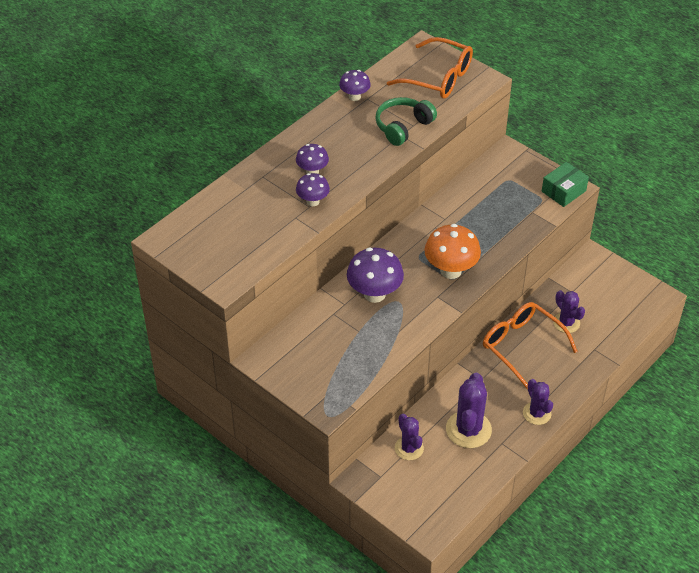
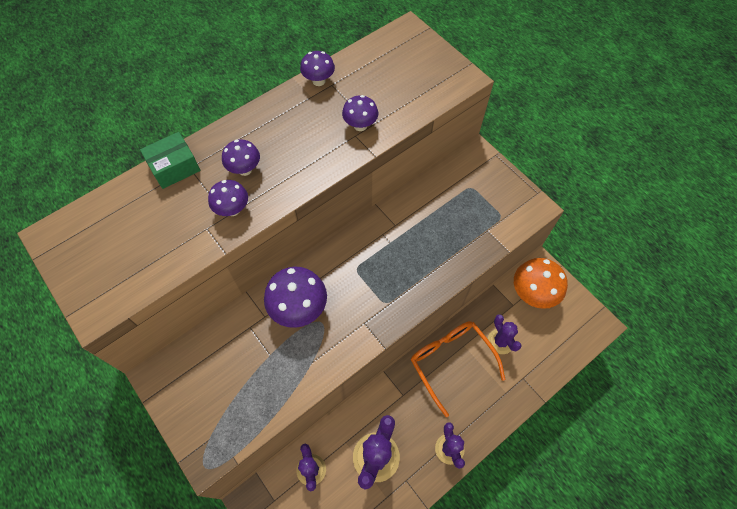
camera: 10 degrees right, 15 degrees up
green headphones [375,97,437,146] -> purple mushroom [342,95,378,131]
orange glasses [387,37,473,99] -> none
orange mushroom [424,224,481,279] -> orange mushroom moved to [514,258,568,309]
green box [542,162,589,207] -> green box moved to [140,132,201,189]

